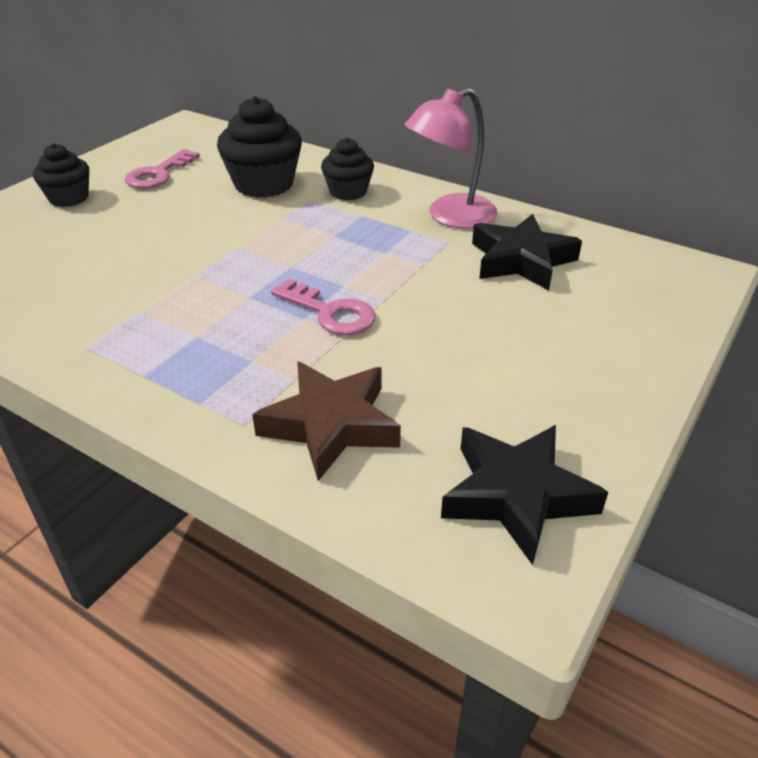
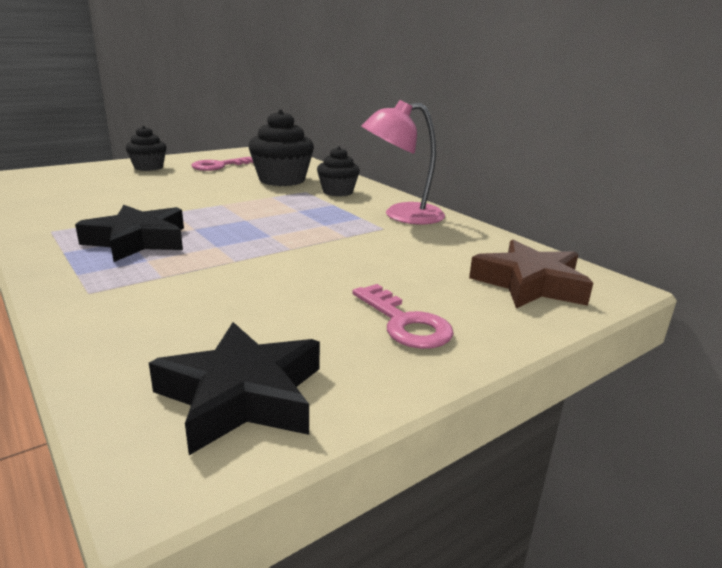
camera: 20 degrees right, 15 degrees down
brown star [252,361,401,481] -> brown star moved to [469,240,593,308]
pink key [271,279,376,335] -> pink key moved to [352,284,454,349]
black star [472,214,582,290] -> black star moved to [75,205,184,262]

